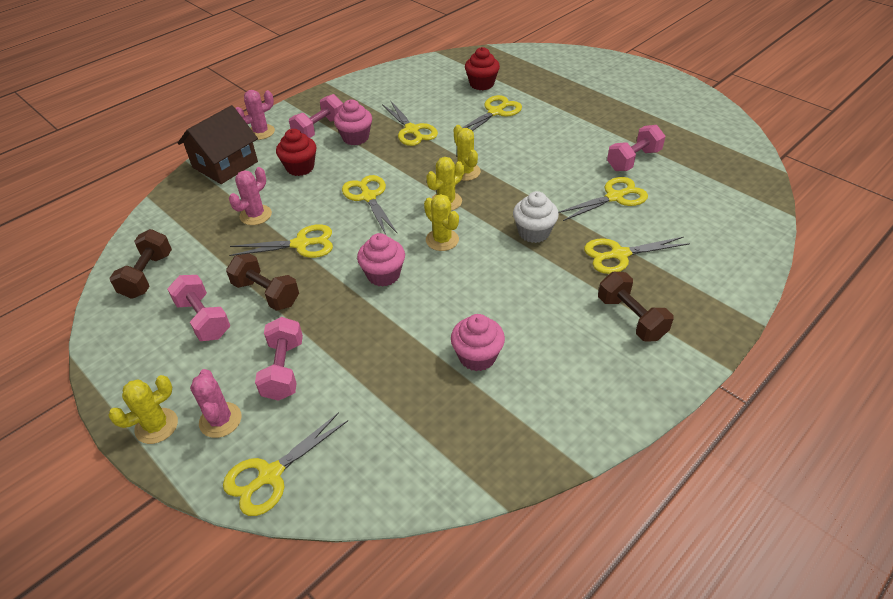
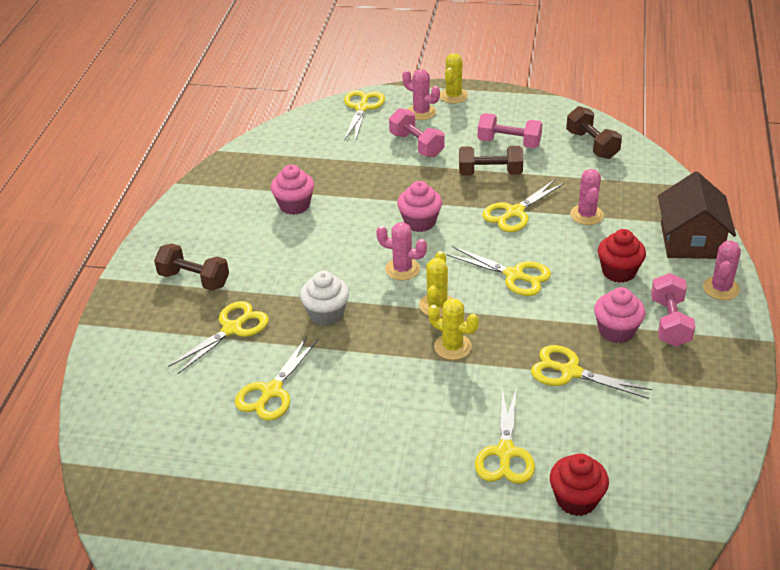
camera: 145 degrees right, 5 degrees down
yellow cactus [424,194,459,251] -> pink cactus [376,222,427,280]
pink dumbbell [607,125,666,171] -> none

